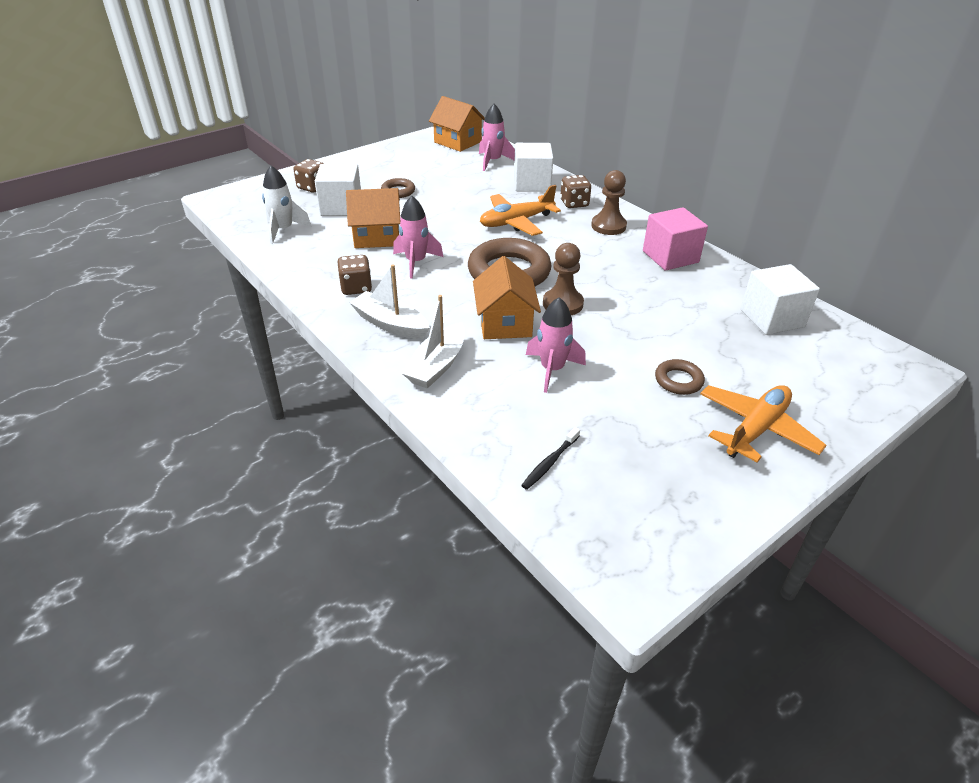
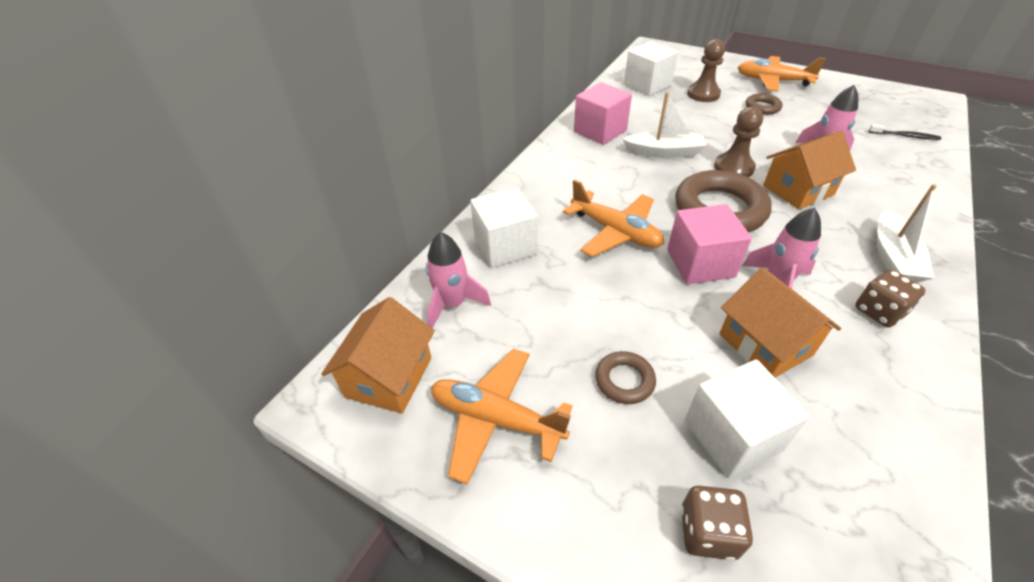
camera: 110 degrees left, 5 degrees up
white rocket [262,166,312,244] -> none
white boat [402,295,465,389] -> white boat moved to [623,92,706,158]
brown dice [560,175,591,208] -> none
brown pawn [591,170,627,235] -> brown pawn moved to [687,39,725,102]
none -> orange plane [431,349,572,485]
none -> pink cube [667,204,752,284]

